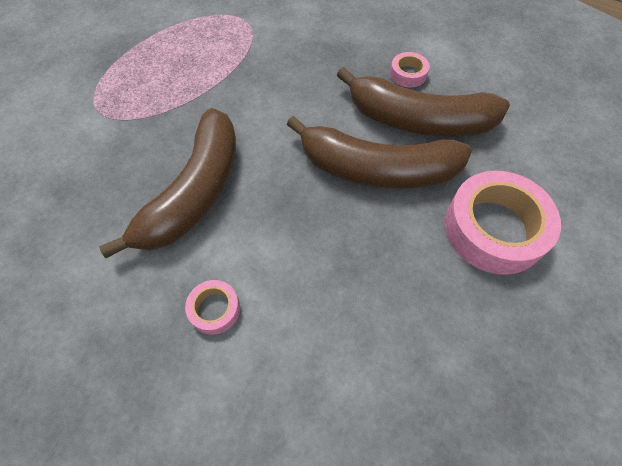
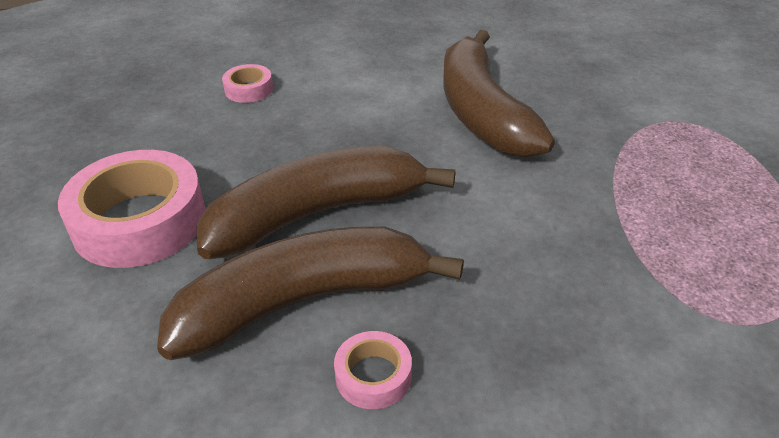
camera: 145 degrees right, 20 degrees down
pink tape [185,280,240,335] -> pink tape moved to [222,64,273,103]

